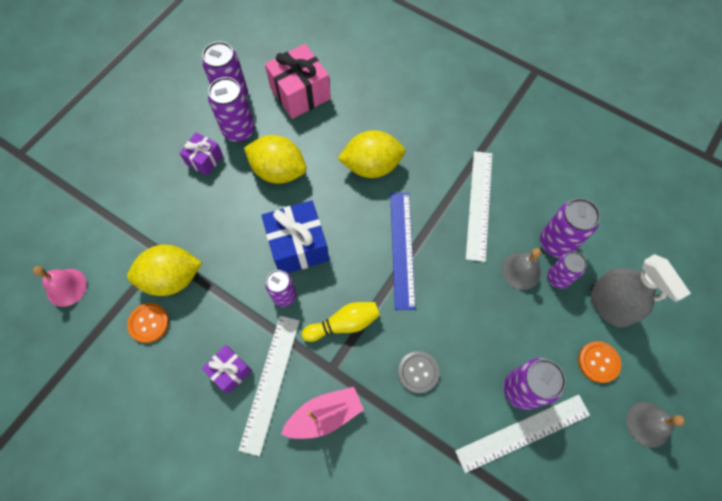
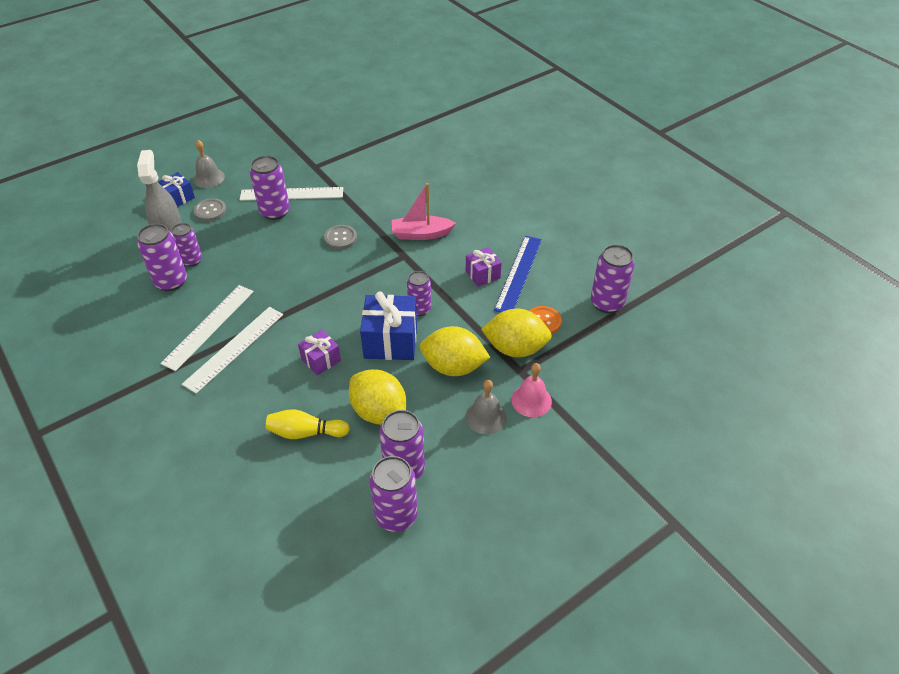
camera: 160 degrees left, 20 degrees down
pink bell [33,266,87,307] -> pink bell moved to [511,363,552,417]
purple gift [180,132,223,176] -> purple gift moved to [298,330,341,376]
white ruler [238,316,300,456] -> white ruler moved to [182,307,283,394]
pink gift [265,44,331,119] -> none
yellow bowling pin [302,302,380,342] -> yellow bowling pin moved to [266,409,350,439]
yellow lemon [338,130,405,178] -> yellow lemon moved to [420,326,490,376]
blue ruler [390,193,416,310] -> blue ruler moved to [494,236,542,312]
grey bell [502,248,541,290] -> grey bell moved to [466,380,507,434]
orange button [578,341,621,383] -> grey button [193,198,226,221]
none -> blue gift [158,172,195,207]
none -> purple can [591,244,635,313]

